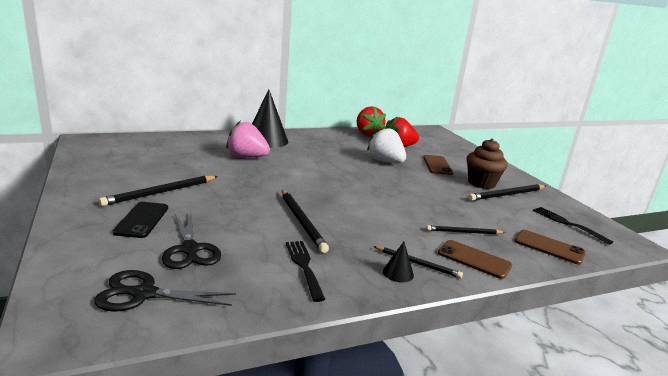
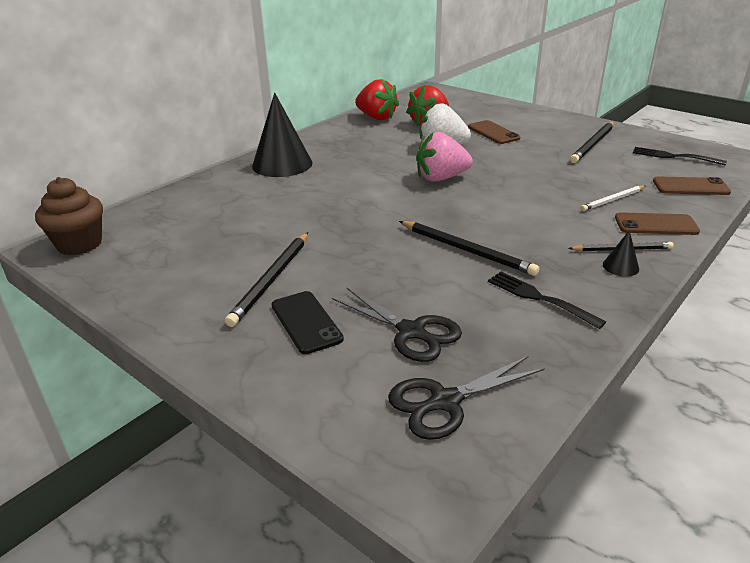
camera: 25 degrees left, 10 degrees up
pink strawberry [226,120,270,158] -> pink strawberry moved to [416,132,473,182]
black pencil [426,225,506,235] -> white pencil [581,185,645,211]
brown cupcake [466,139,508,189] -> brown cupcake moved to [35,177,103,255]

